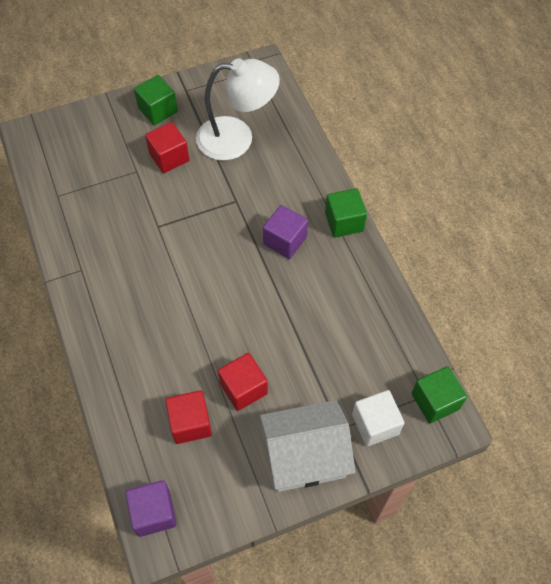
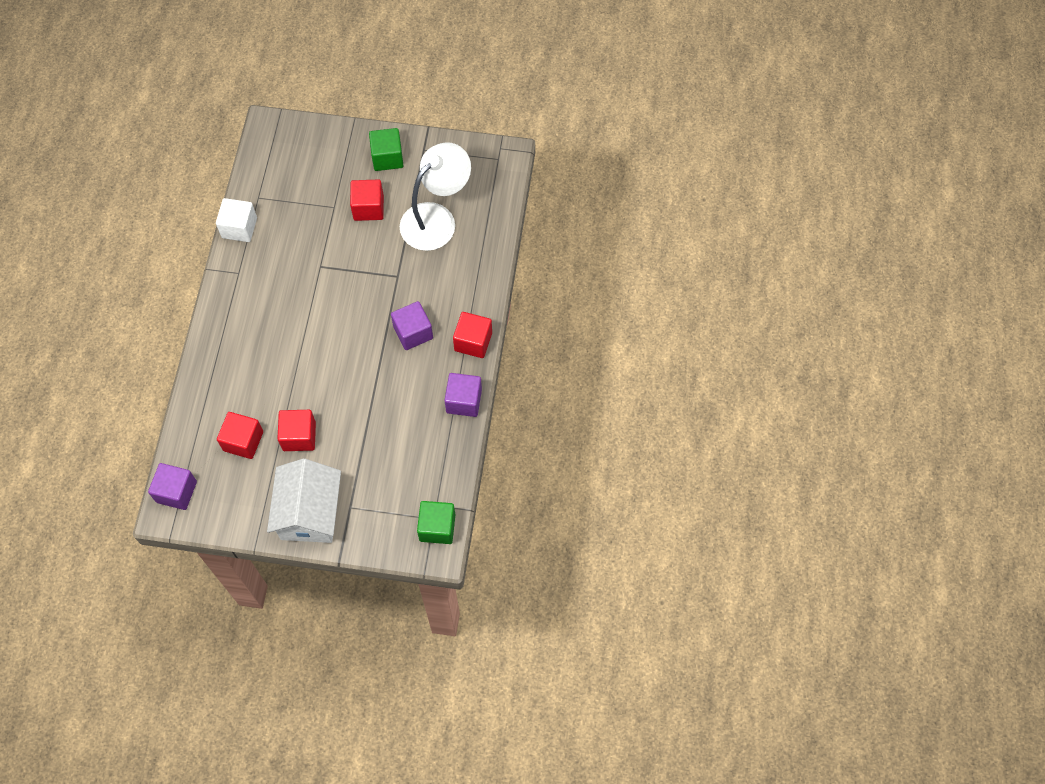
camera: 30 degrees right, 5 degrees up
white lamp [196,58,280,161] -> white lamp turned 75 degrees counterclockwise [400,142,471,251]
white house [260,400,355,492] -> white house turned 75 degrees clockwise [267,459,341,543]
green cube [325,188,367,237] -> red cube [453,312,492,358]
white cube [352,390,404,446] -> white cube moved to [216,198,257,242]
none -> purple cube [444,373,482,417]

